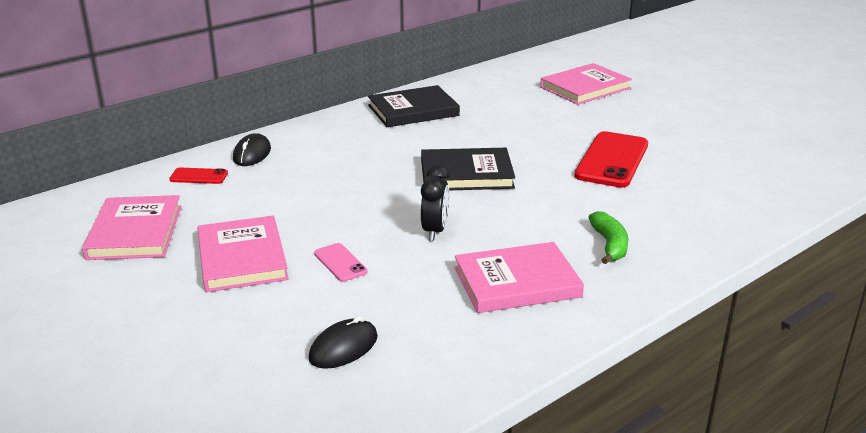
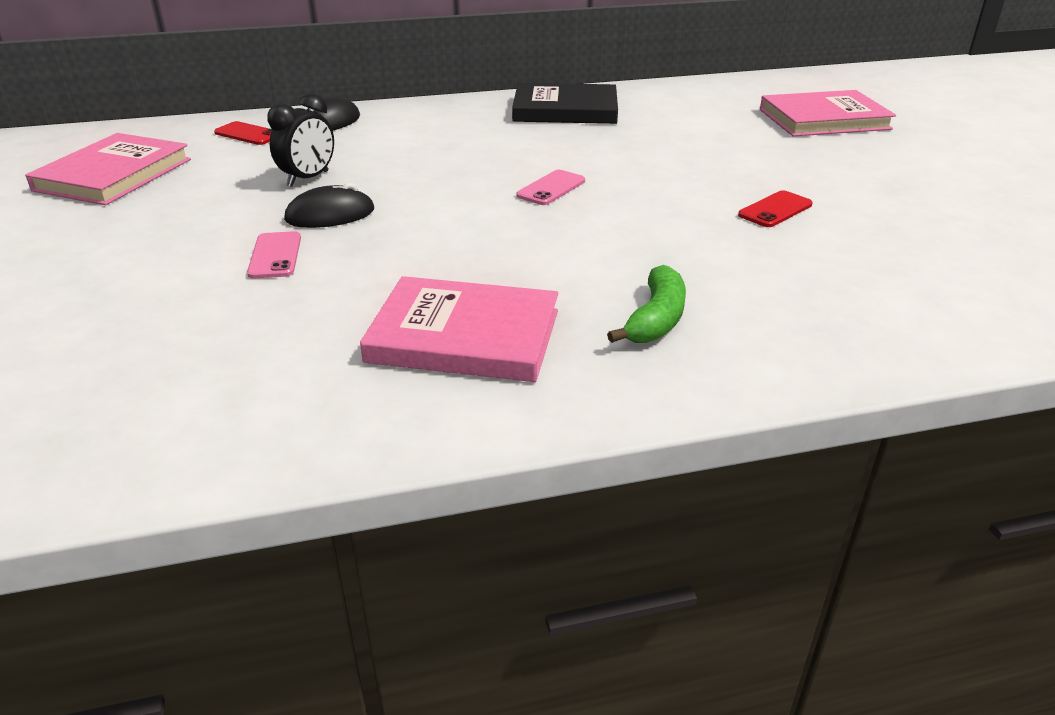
camera: 25 degrees right, 5 degrees up
pink book [197,215,289,292] -> none
black mouse [309,316,378,369] -> black mouse moved to [284,183,374,228]
black book [421,148,515,190] -> pink phone [516,170,585,205]
black clock [421,165,449,241] -> black clock moved to [267,93,334,187]
red phone [574,131,648,188] -> red phone [738,190,813,227], size x0.48

